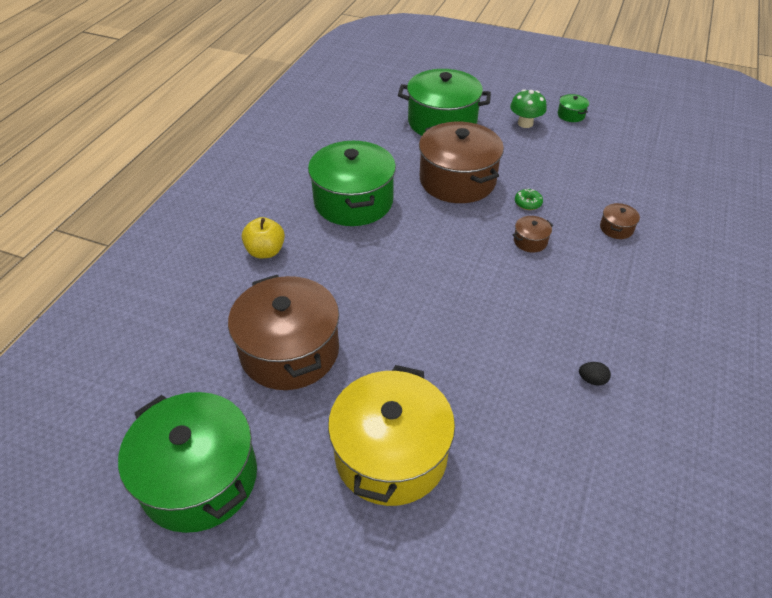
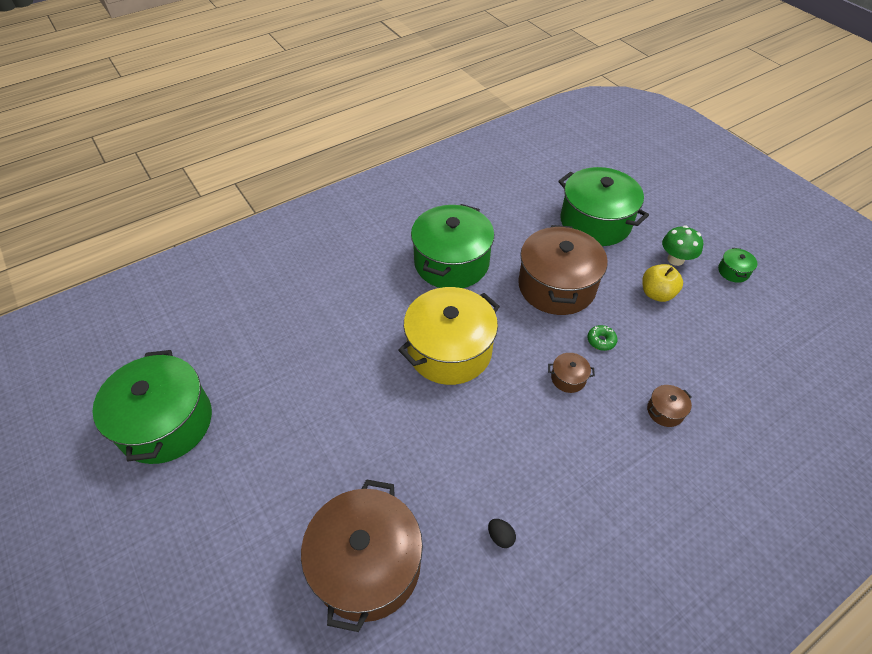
camera: 35 degrees right, 5 degrees up
brown pot [228,275,339,390] -> brown pot moved to [301,479,423,632]
yellow apple [242,217,285,258] -> yellow apple moved to [642,264,683,302]
yellow pot [328,365,455,506] -> yellow pot moved to [399,287,500,385]

